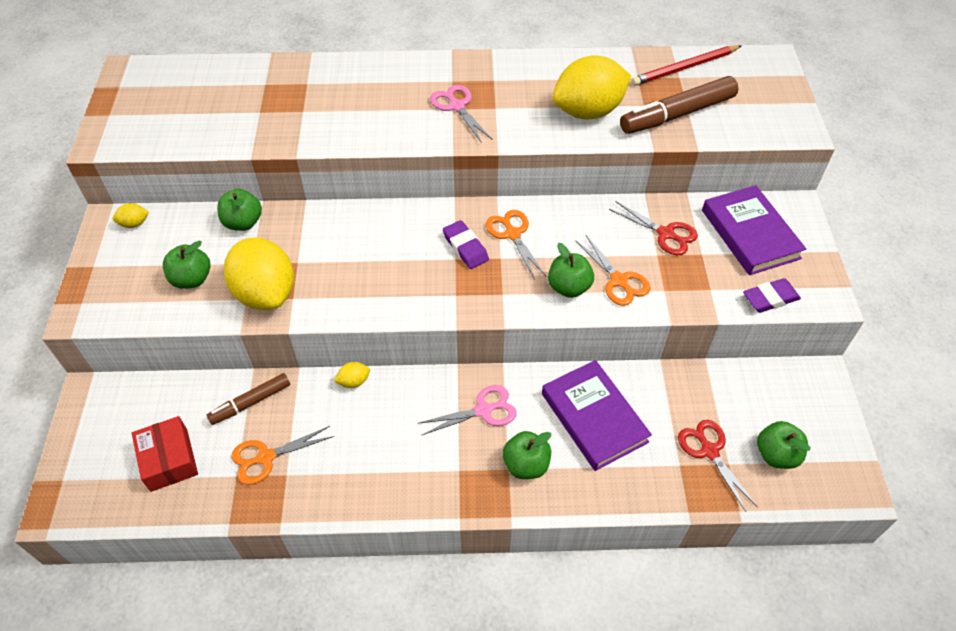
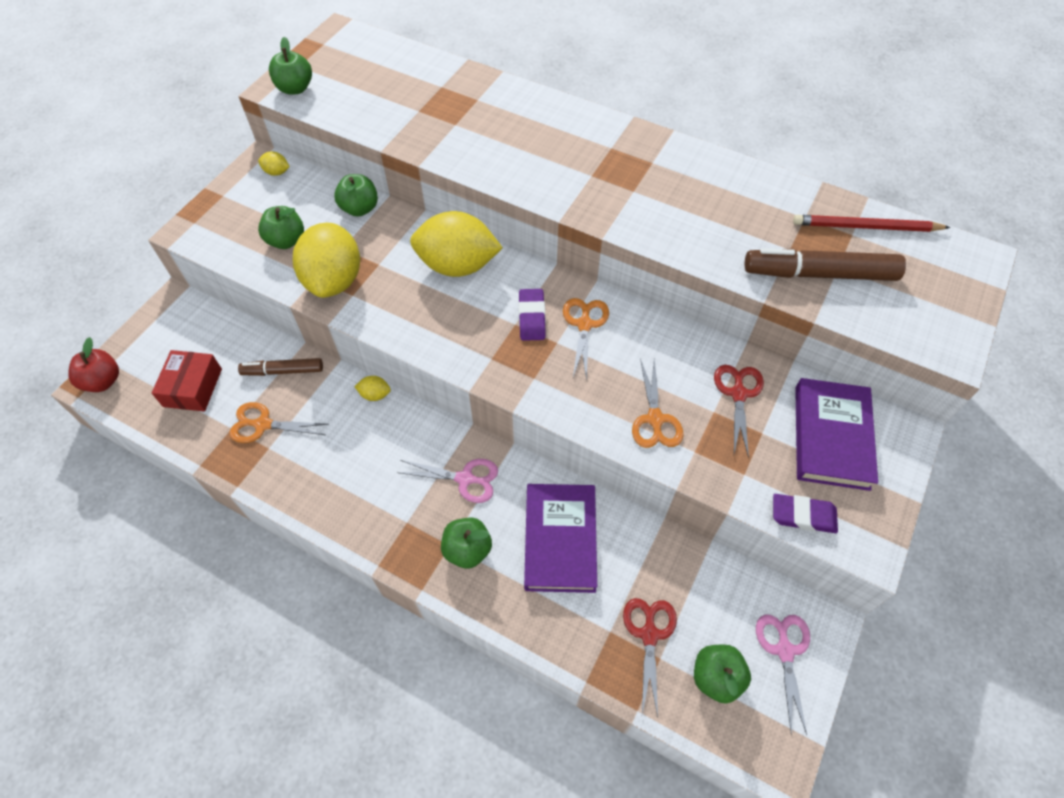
camera: 30 degrees right, 5 degrees up
pink scissors [430,85,493,143] -> pink scissors moved to [756,614,810,735]
green apple [548,243,594,298] -> green apple moved to [269,37,312,95]
yellow lemon [552,55,631,119] -> yellow lemon moved to [410,211,503,277]
red scissors [609,201,698,255] -> red scissors turned 150 degrees counterclockwise [714,365,764,458]
none -> red apple [68,337,119,392]

